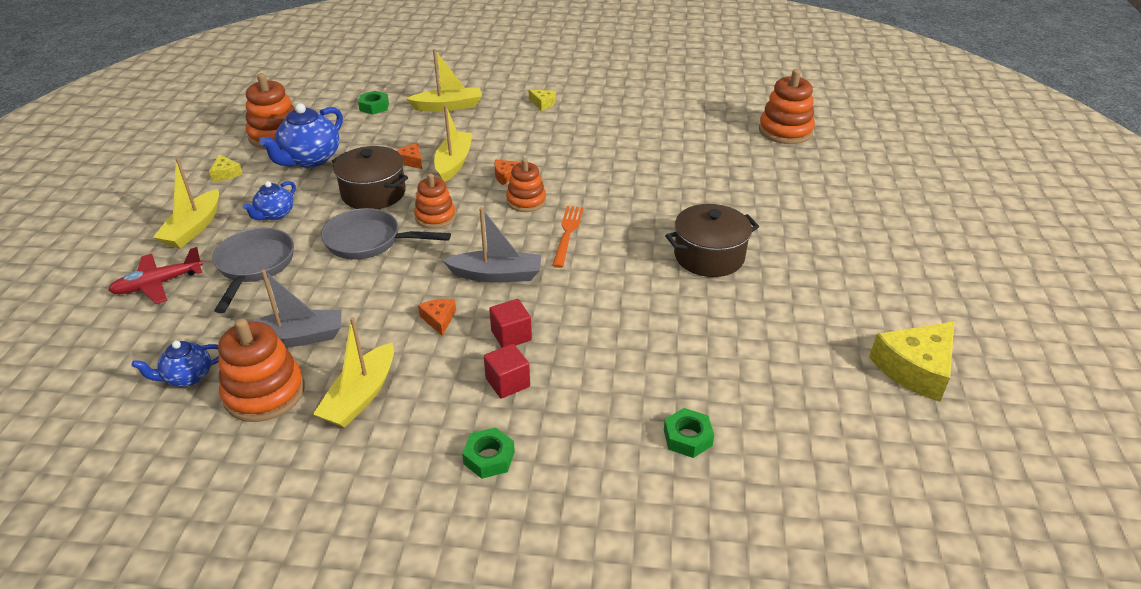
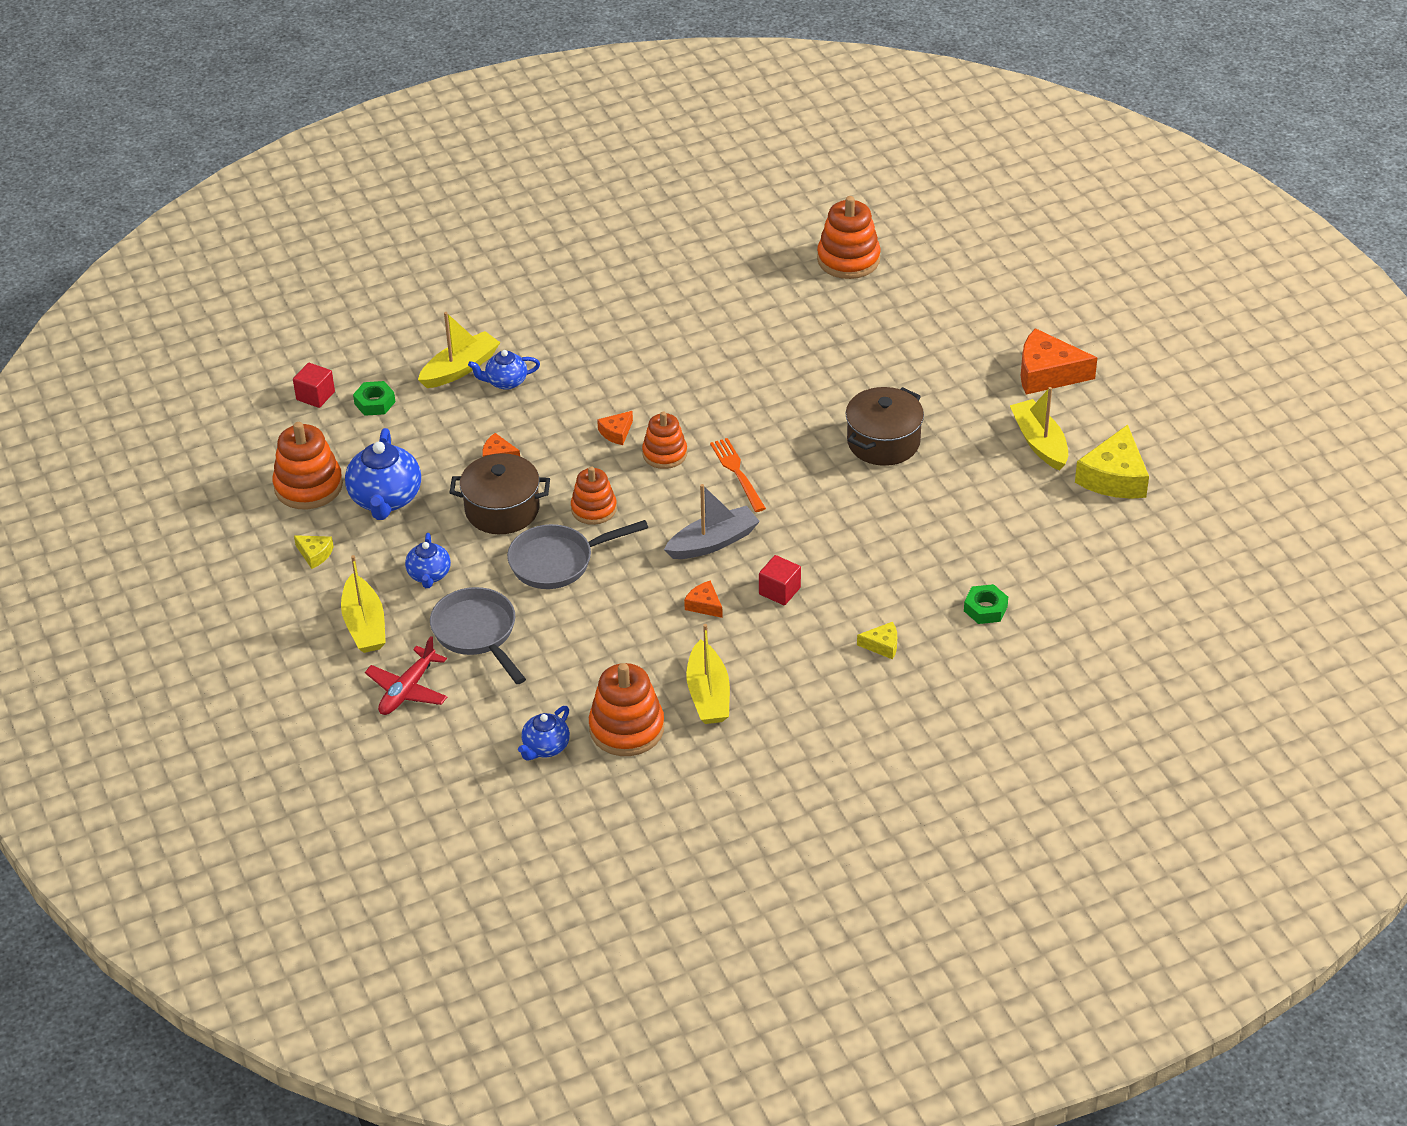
camera: 30 degrees left, 5 degrees up
grey boat [249,270,342,348] -> none
yellow boat [434,105,473,182] -> yellow boat moved to [1010,387,1068,471]
green nut [462,427,515,479] -> none
red cube [484,344,530,399] -> red cube moved to [293,363,335,408]
yellow cheese [529,90,556,111] -> yellow cheese moved to [857,622,897,659]
none -> blue teapot [468,350,540,390]
none -> orange cheese [1021,328,1097,394]

